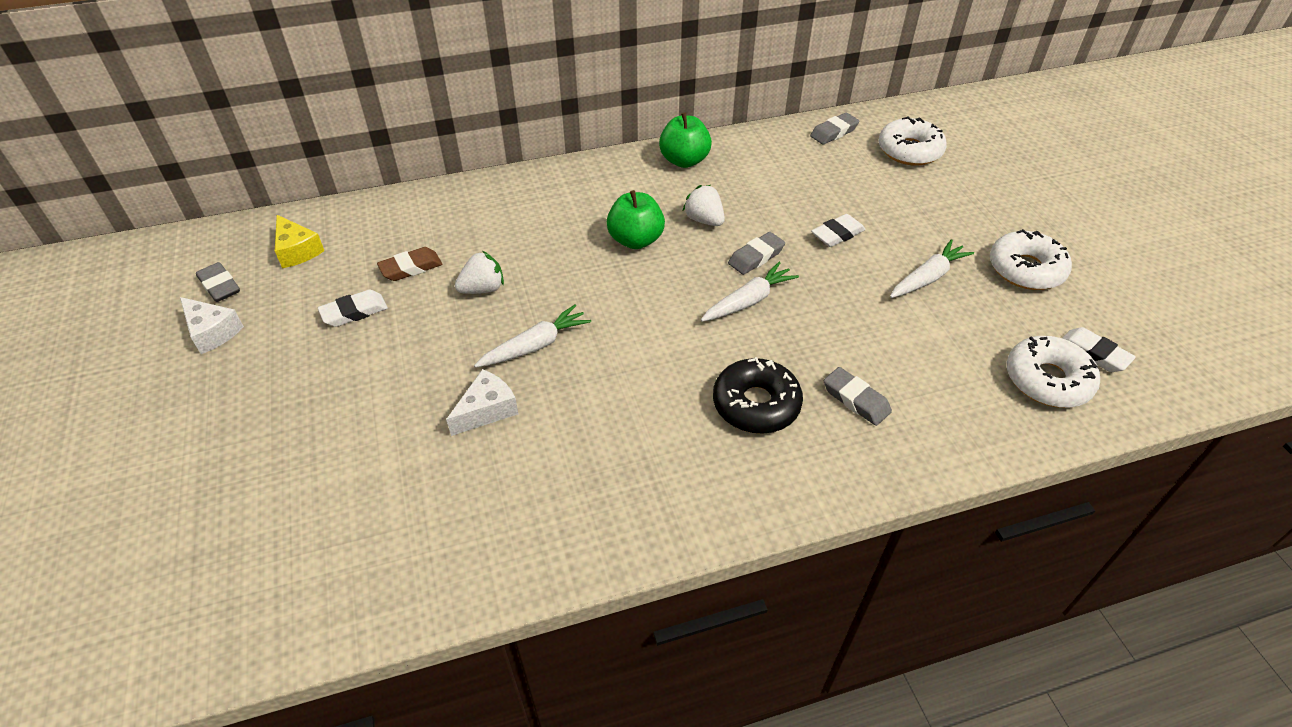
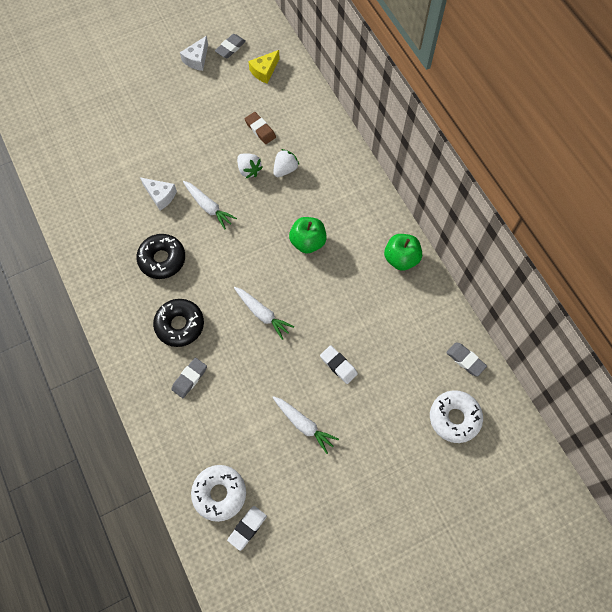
camera: 80 degrees right, 20 degrees up
white eraser [318,290,388,327] -> none
white strawberry [683,185,725,226] -> white strawberry moved to [273,149,299,177]
grey eraser [728,232,785,275] -> none
white donut [990,229,1072,290] -> none
none -> black donut [136,234,185,279]

